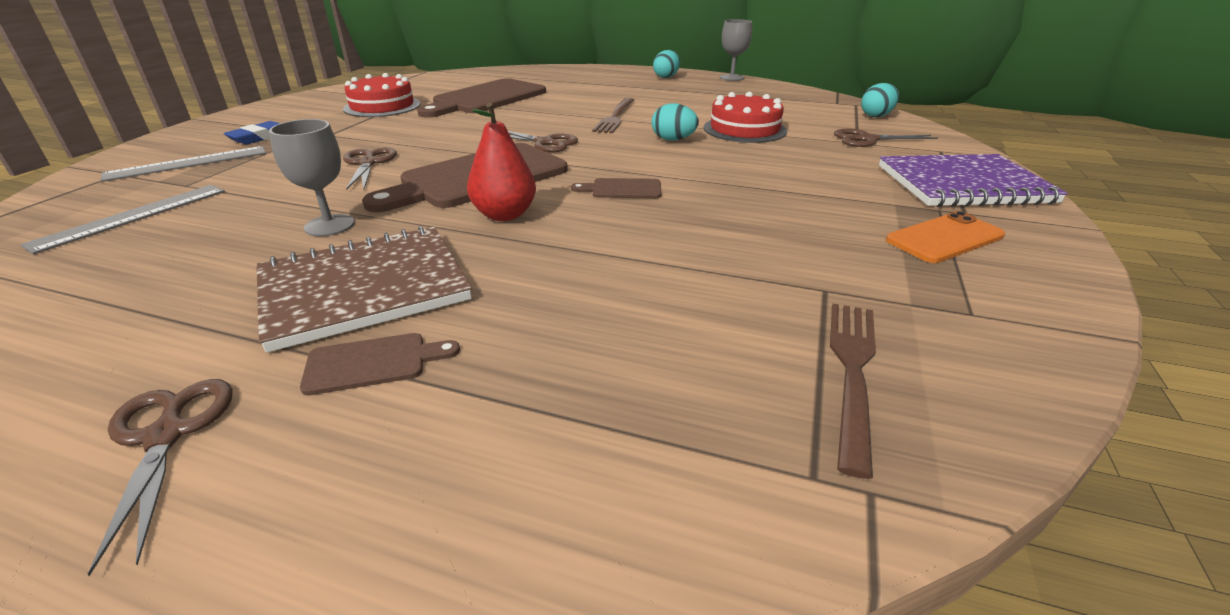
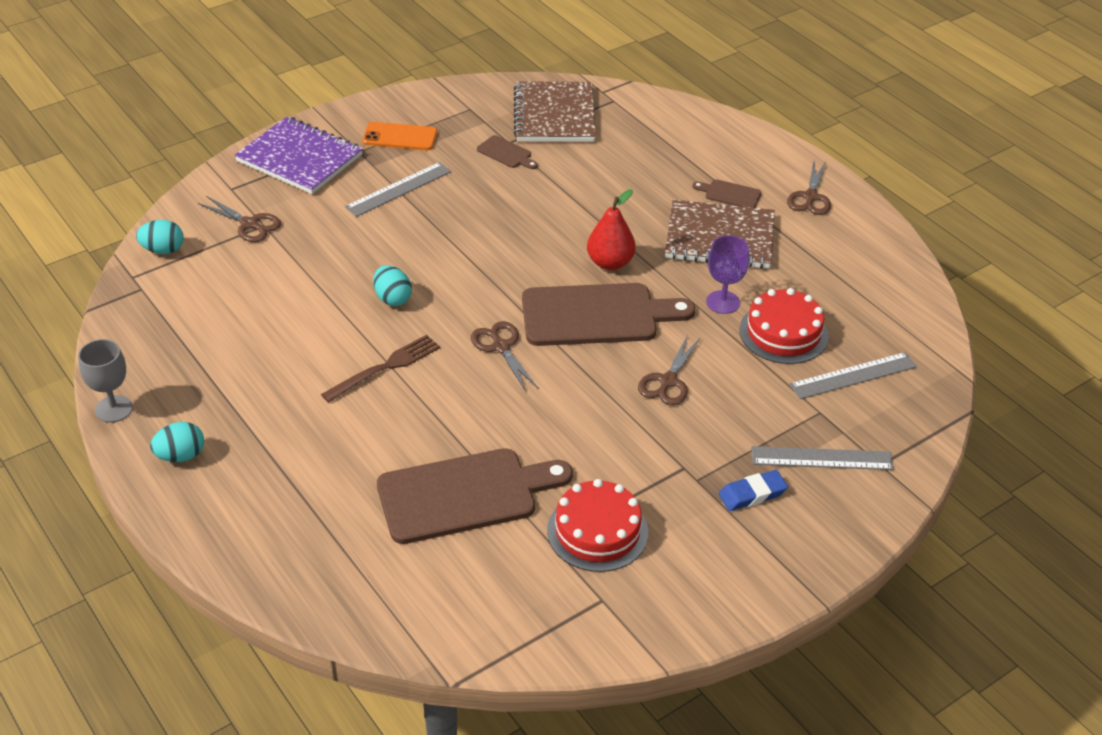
camera: 145 degrees left, 10 degrees up
grey goblet [269,119,354,236] -> purple goblet [706,235,749,314]
brown cutting board [571,178,662,198] -> brown cutting board moved to [477,135,538,169]
red cake [703,92,787,143] -> red cake moved to [739,288,829,364]
brown fork [830,304,876,479] -> brown notebook [514,81,596,142]
none -> grey ruler [345,162,451,217]

